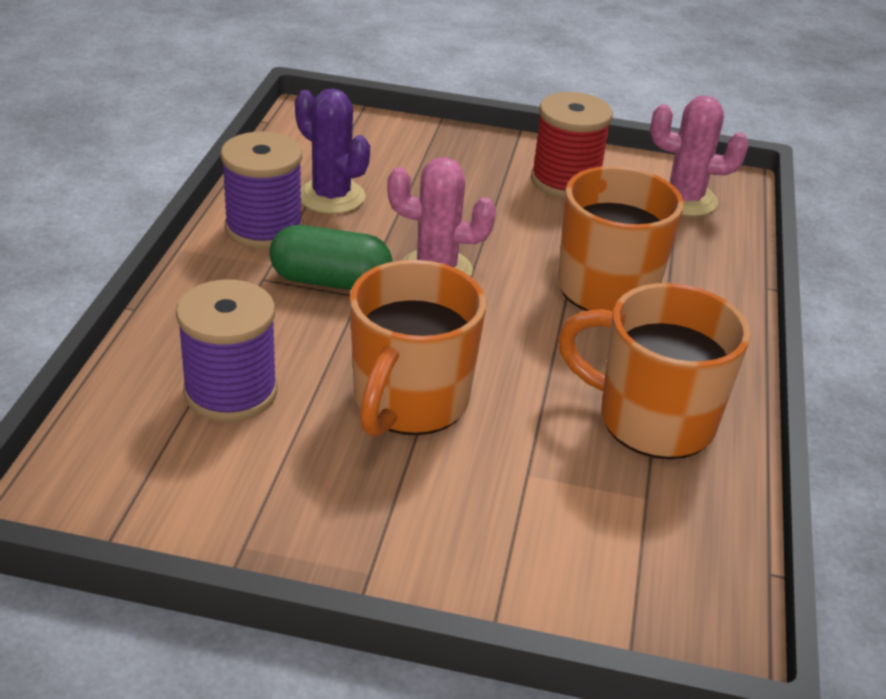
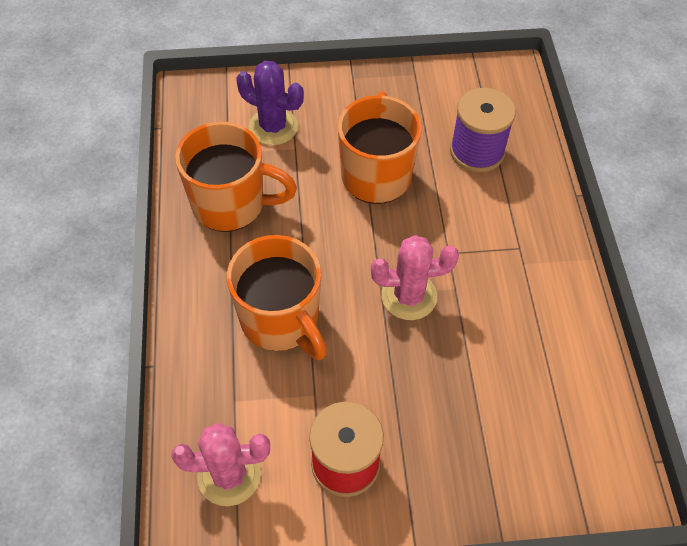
camera: 165 degrees right, 20 degrees up
purple spool [221,132,303,249] -> none
green capsule [269,225,392,290] -> none
purple cactus [295,88,370,214] -> purple cactus moved to [236,61,304,145]

